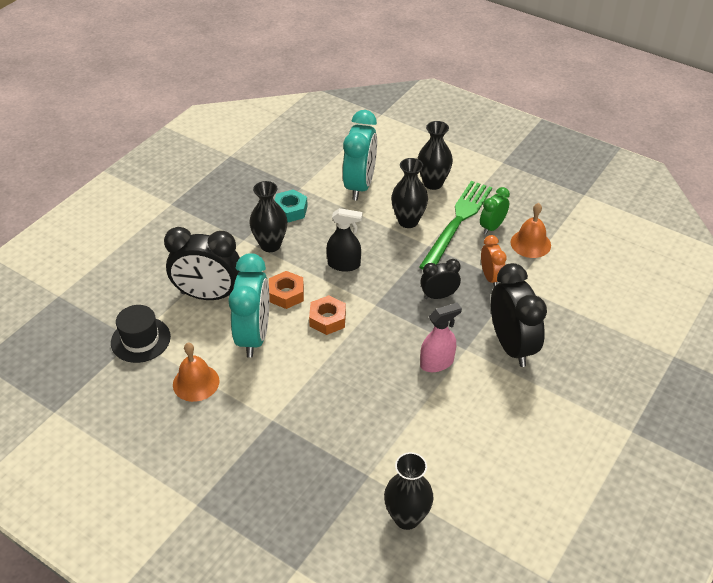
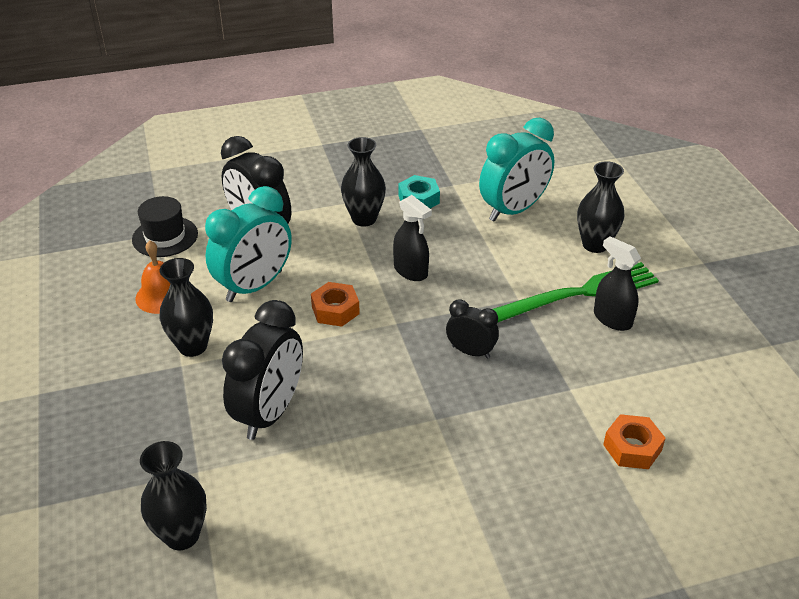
camera: 40 degrees right, 5 degrees down
orange nut [269,271,304,309] -> orange nut moved to [603,414,666,469]
black vase [391,158,428,228] -> black vase moved to [160,258,213,357]
pink spray bottle [420,303,462,372] -> none
green clock [480,187,510,234] -> black spray bottle [594,236,641,331]
orange clock [481,235,507,287] -> none
black clock [491,263,547,367] -> black clock moved to [222,300,303,440]
orange bell [510,203,551,258] -> none

